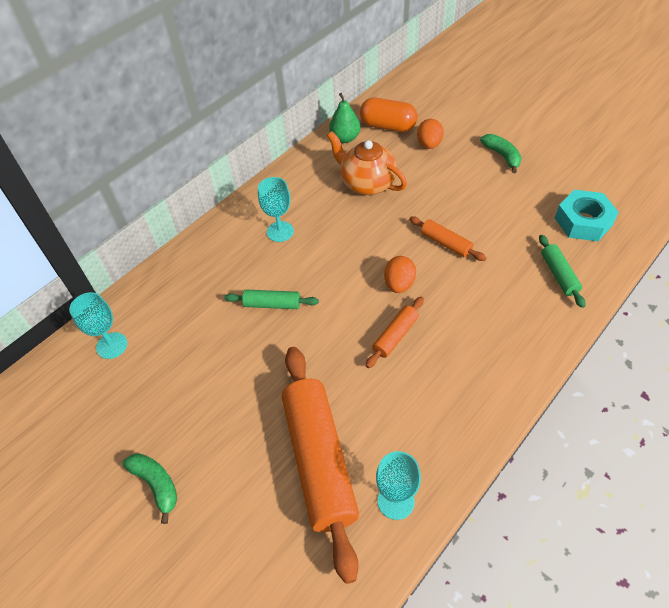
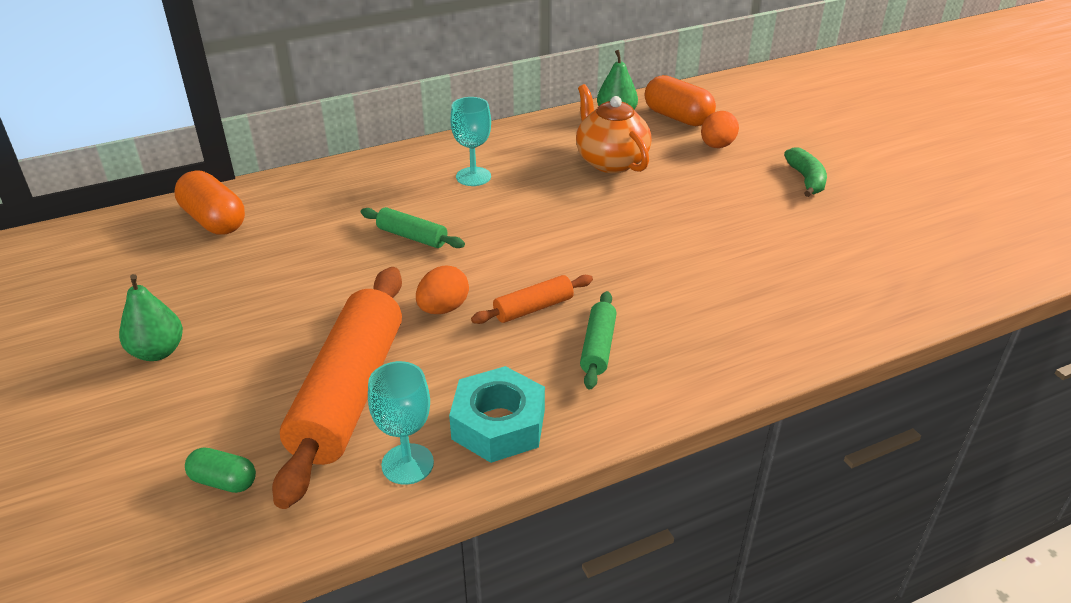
camera: 20 degrees right, 15 degrees down
turquoise goblet [69,292,127,359] -> orange capsule [174,170,245,235]
green banana [122,453,177,524] -> green pear [119,274,183,361]
orange egg [384,256,416,293] -> orange egg moved to [416,266,469,314]
orange rolling pin [409,216,486,261] -> none
green rolling pin [539,235,586,308] -> green rolling pin moved to [580,291,617,390]
turquoise nut [555,190,619,241] -> turquoise nut moved to [449,366,545,463]
none -> green capsule [185,448,256,493]

